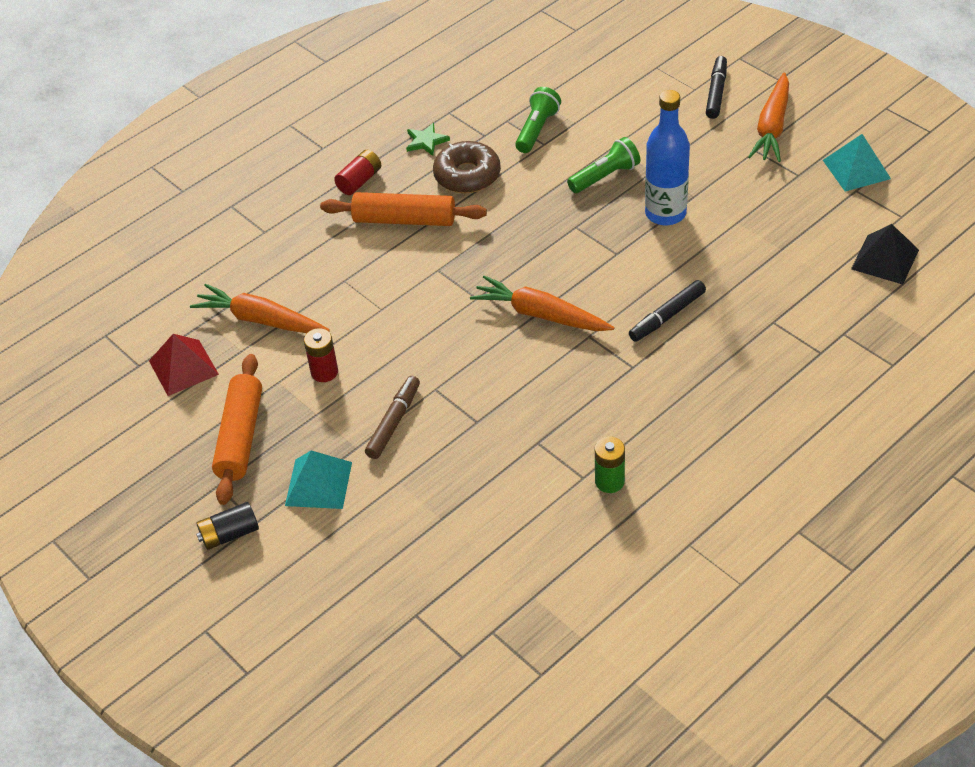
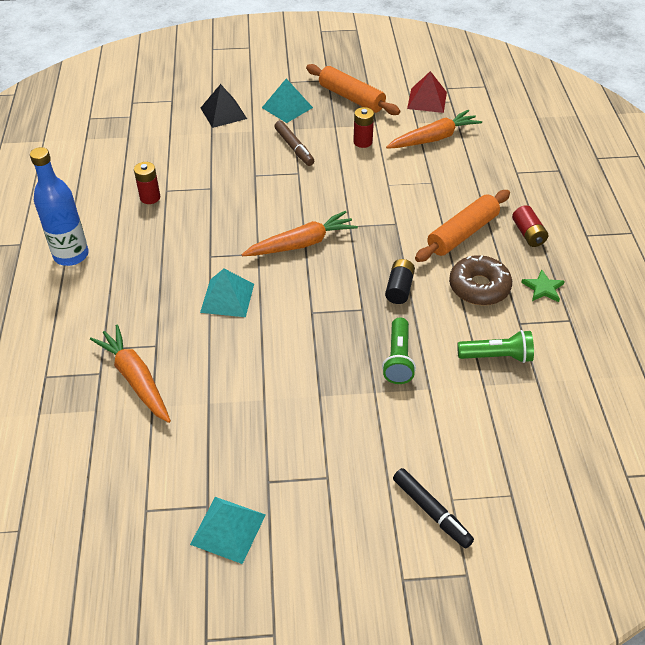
camera: 125 degrees right, 0 degrees up
black battery [196,502,259,550] -> black battery moved to [385,259,415,304]
green flashlight [515,87,561,153] -> green flashlight turned 60 degrees counterclockwise [457,330,534,363]
green battery [595,437,625,493] -> red battery [134,162,160,204]
black marker [629,280,706,342] -> turquoise pyramid [200,269,254,317]
blue bottle [645,90,690,225] -> blue bottle moved to [30,147,89,266]
orange carrot [748,72,789,162] -> orange carrot moved to [90,325,171,423]
black pyramid [851,224,919,284] -> black pyramid moved to [201,84,247,128]

